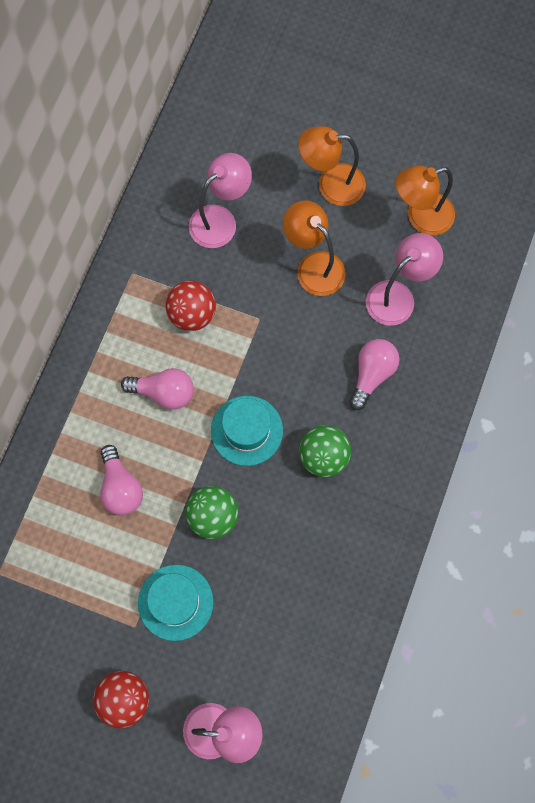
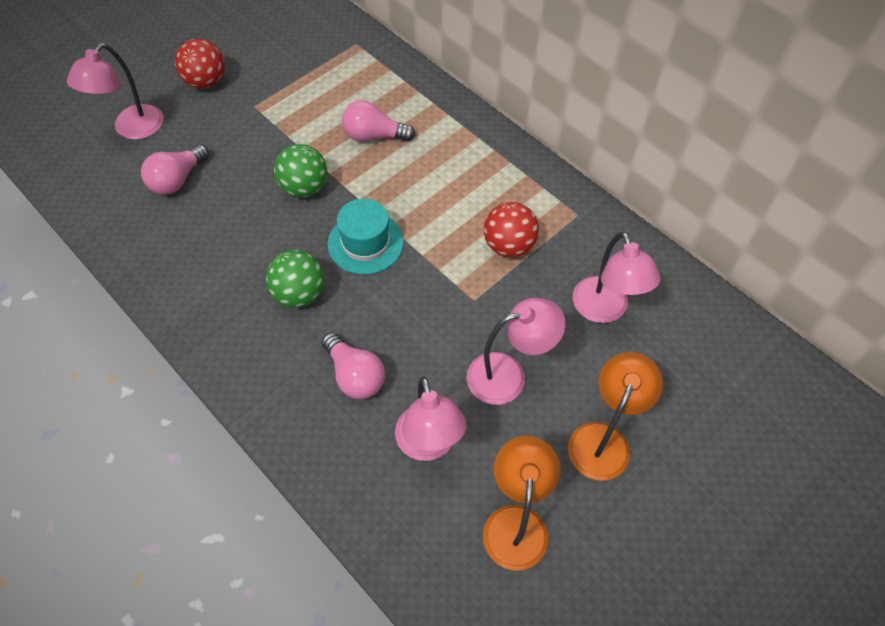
camera: 115 degrees right, 15 degrees down
pink light bulb [121,368,194,410] -> pink light bulb moved to [141,144,209,195]
turquoise hat [138,565,213,641] -> none
orange lamp [283,200,346,296] -> pink lamp [467,298,566,405]

